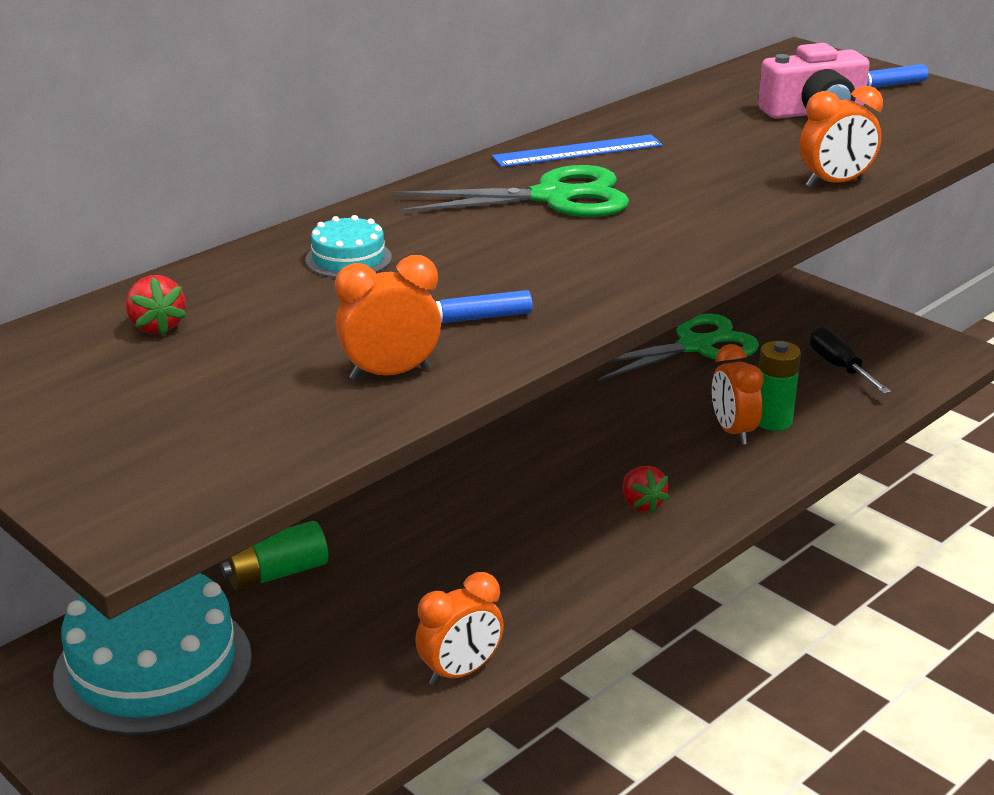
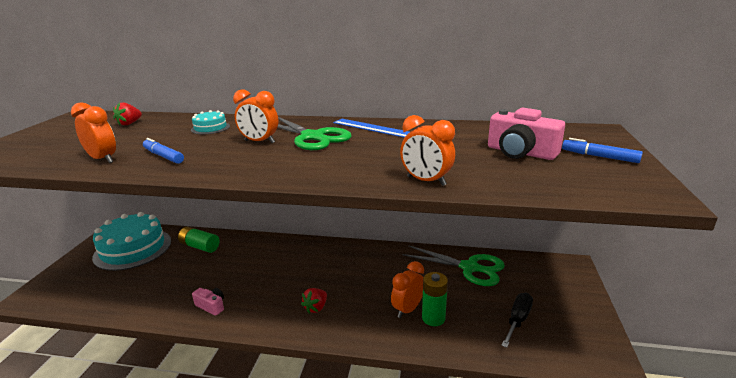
camera: 55 degrees right, 5 degrees down
orange clock [415,572,504,686] -> orange clock moved to [233,89,278,143]
none -> pink camera [192,288,224,316]

